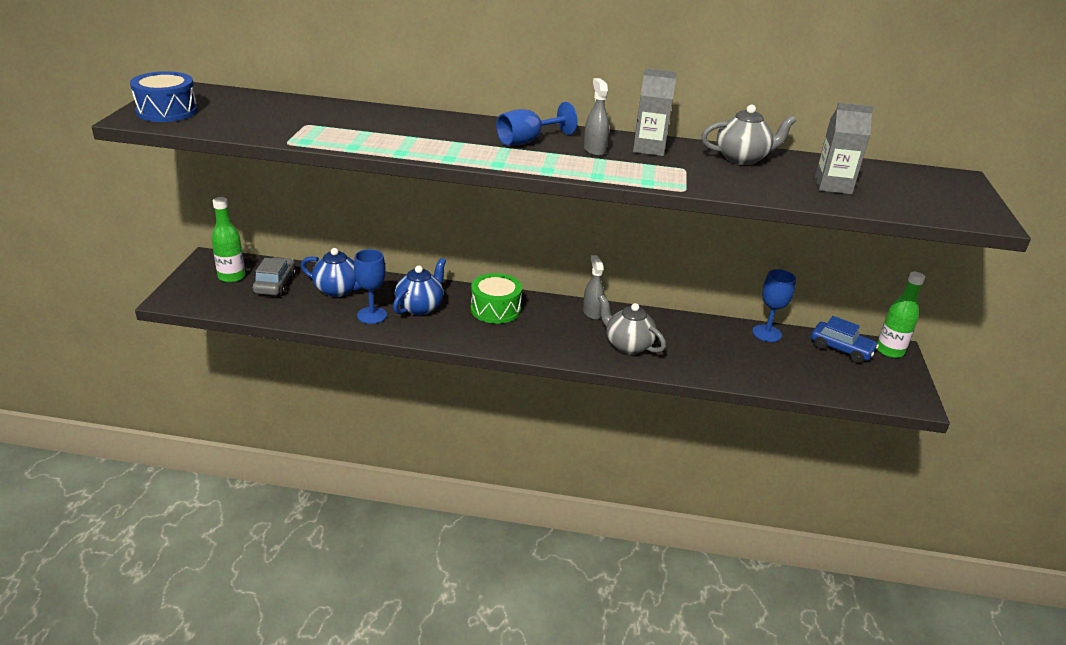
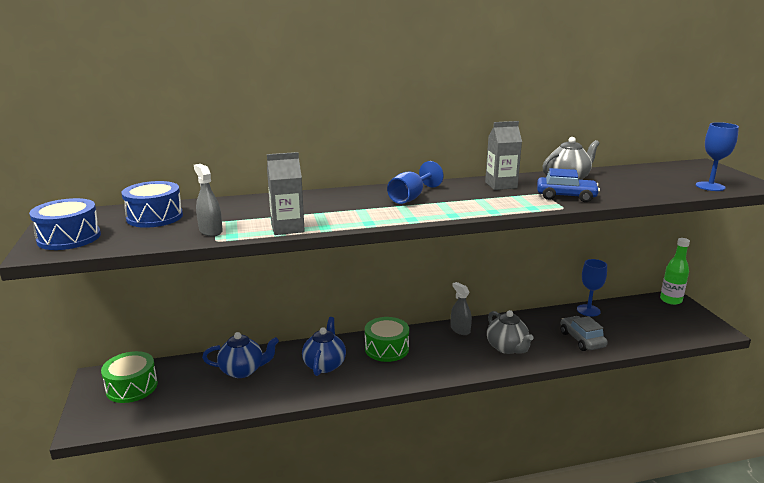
camera: 20 degrees left, 10 degrees down
green bottle [211,197,245,283] -> green drum [101,351,158,403]
grey car [252,257,297,296] -> grey car moved to [561,316,608,351]
blue goblet [354,249,387,324] -> blue goblet moved to [696,122,739,191]
grey spray bottle [584,78,609,156] -> grey spray bottle moved to [194,164,222,237]
grey teapot [598,295,666,354] -> grey teapot turned 135 degrees counterclockwise [487,310,534,354]
blue car [811,316,879,363] -> blue car moved to [537,168,600,202]
grey carton [815,102,874,194] -> grey carton moved to [267,152,305,235]
none -> blue drum [121,181,183,228]

